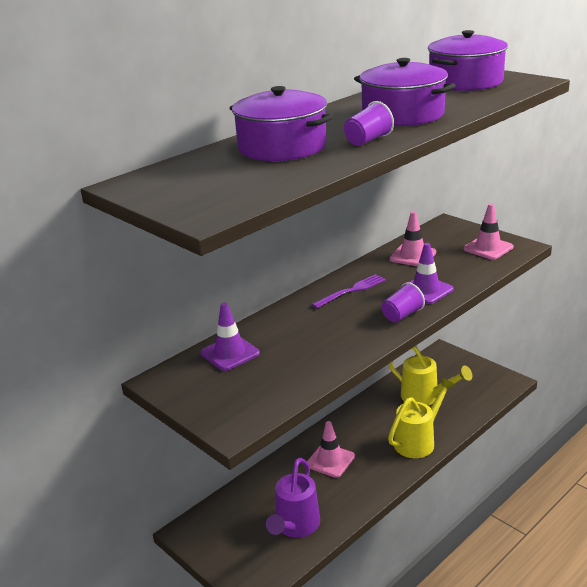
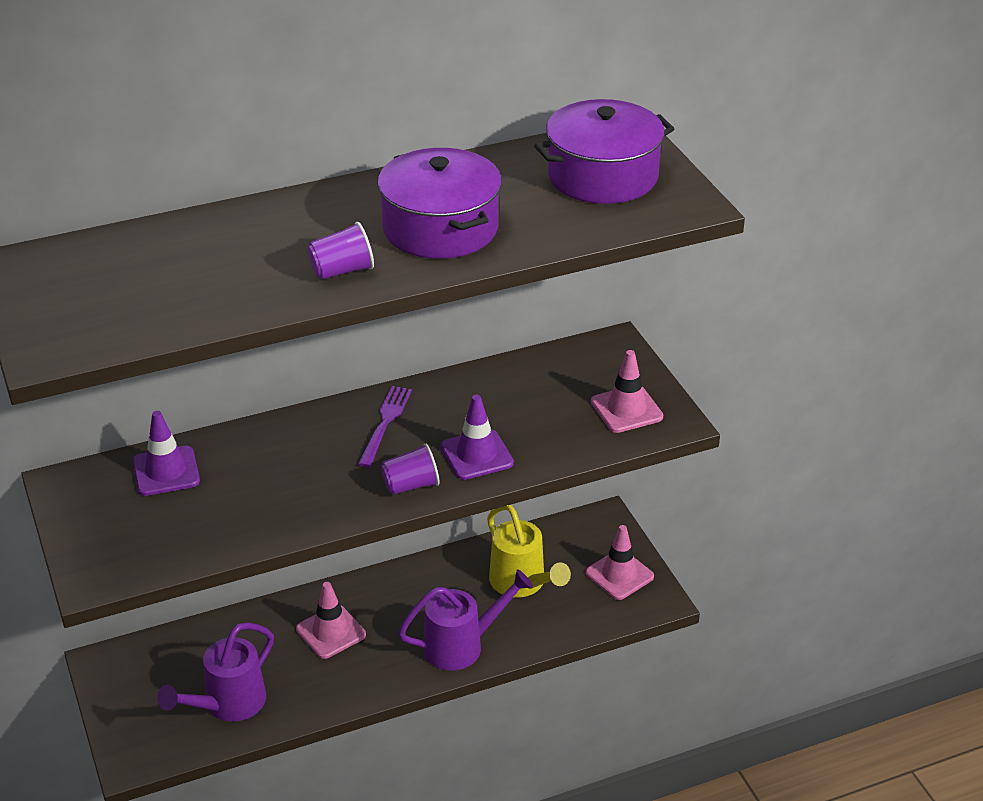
camera: 20 degrees right, 10 degrees up
purple pot [230,86,334,161] -> none
purple fork [312,274,386,308] -> purple fork turned 60 degrees counterclockwise [358,386,412,467]
yellow watering can [388,377,456,458] -> purple watering can [398,569,533,671]
pink traffic cone [389,211,436,266] -> pink traffic cone moved to [585,525,654,600]

